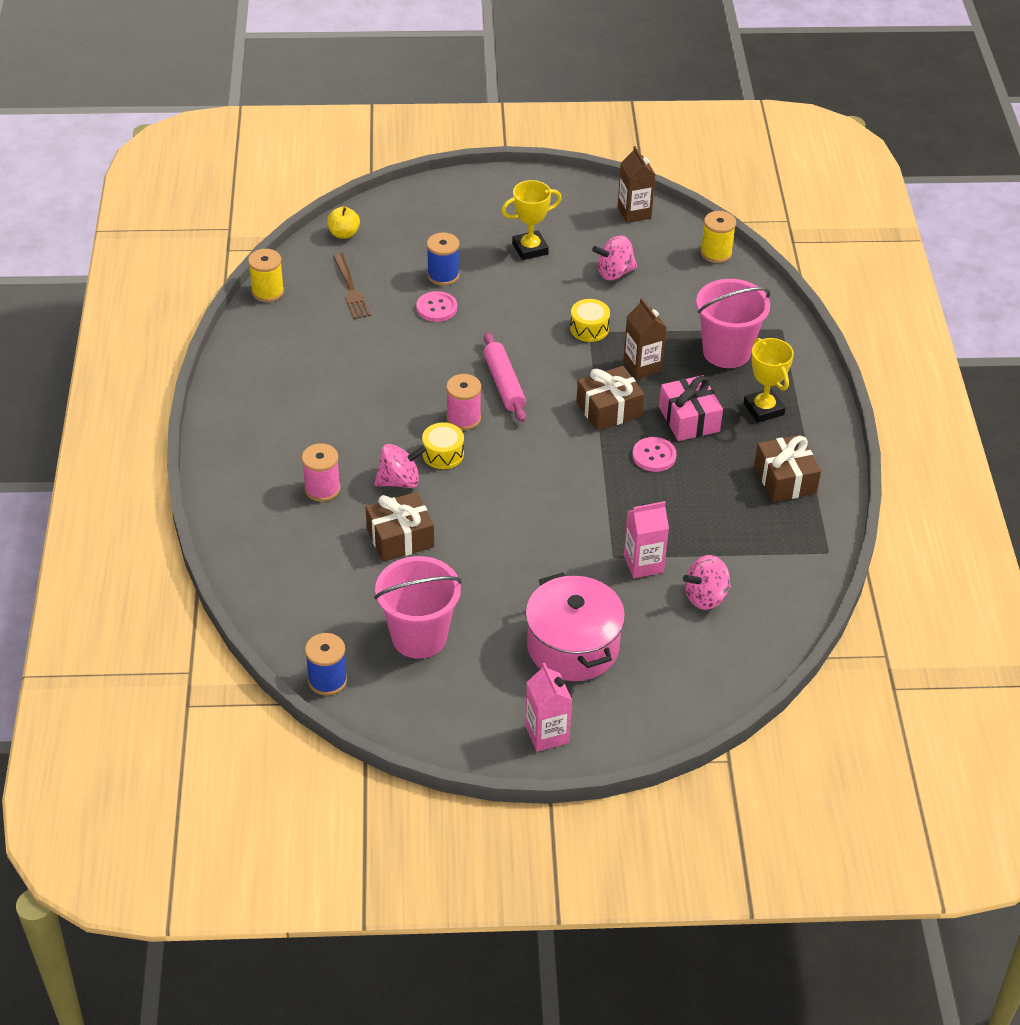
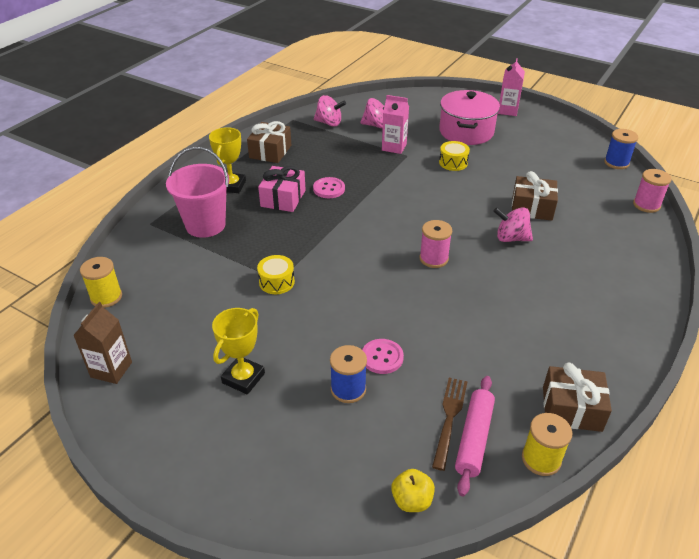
camera: 145 degrees left, 5 degrees down
pink spool [302,443,340,502] -> pink spool moved to [633,169,671,213]
pink bucket [374,556,462,659] -> none
yellow drum [422,422,464,469] -> yellow drum moved to [439,141,470,171]
pink rolling pin [483,332,526,422] -> pink rolling pin moved to [455,376,495,496]
yellow trophy [502,180,562,260] -> yellow trophy turned 75 degrees counterclockwise [212,308,265,395]
brown gift [577,366,644,431] -> brown gift moved to [543,363,612,432]
pink spinning top [592,235,637,280] -> pink spinning top moved to [314,95,346,126]
brown carton [623,298,666,379] -> none

